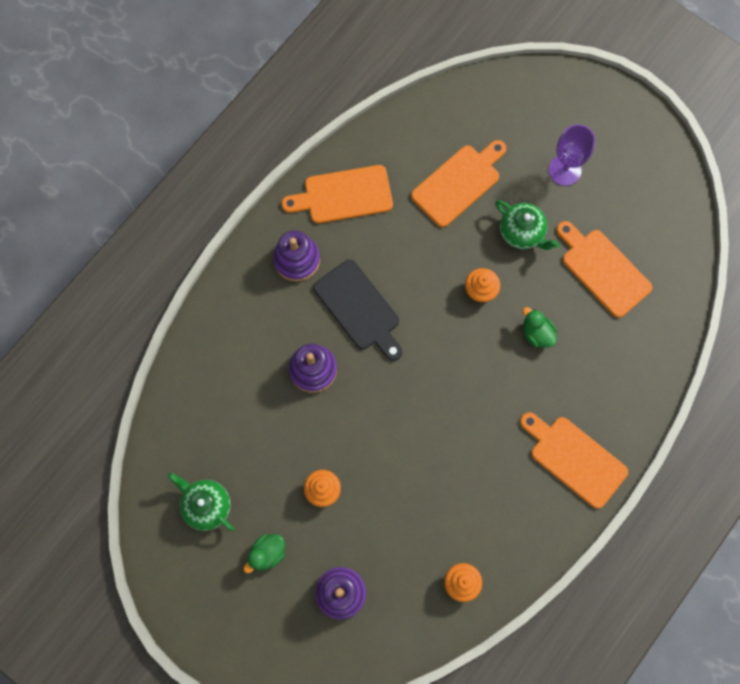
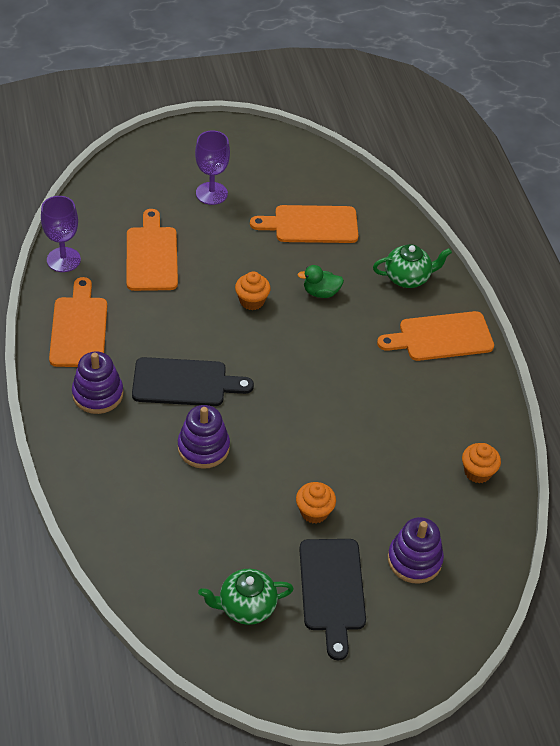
camera: 55 degrees left, 25 degrees down
green duck [243,534,285,573] -> black cutting board [299,539,366,660]
orange cutting board [281,165,393,224] -> orange cutting board turned 150 degrees clockwise [49,277,107,367]
green teapot [495,200,560,250] -> green teapot moved to [373,244,452,288]
none -> purple goblet [41,196,81,272]

